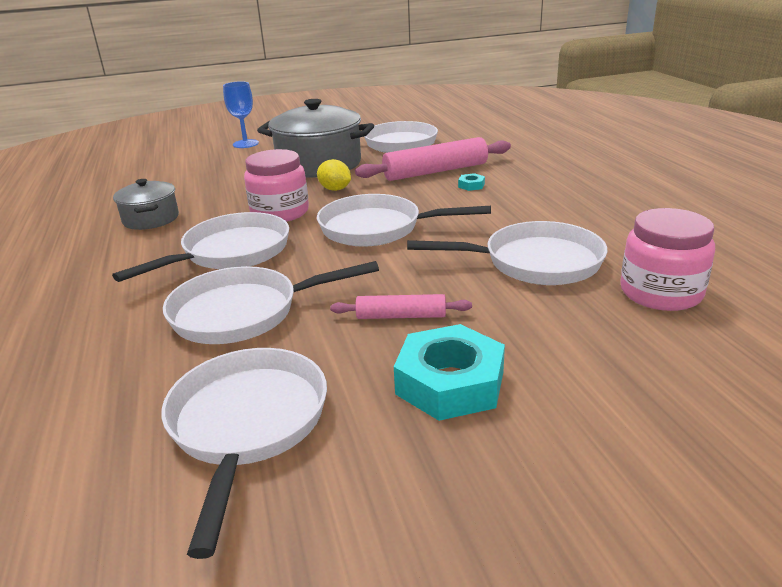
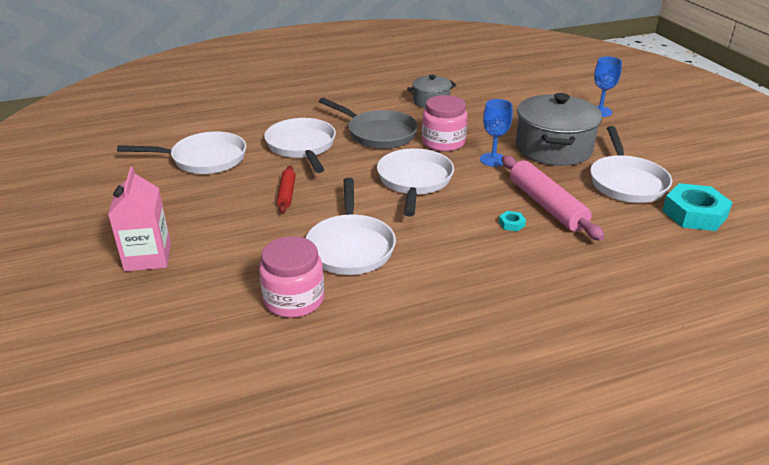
camera: 85 degrees right, 5 degrees up
white pan [112,212,289,282] -> grey pan [319,98,418,149]
yellow lemon [317,159,351,191] -> blue goblet [480,99,513,167]
pink rolling pin [330,294,472,319] -> red rolling pin [277,166,296,213]
turquoise nut [394,324,505,421] -> turquoise nut moved to [662,183,733,231]
none -> pink carton [108,167,171,272]

